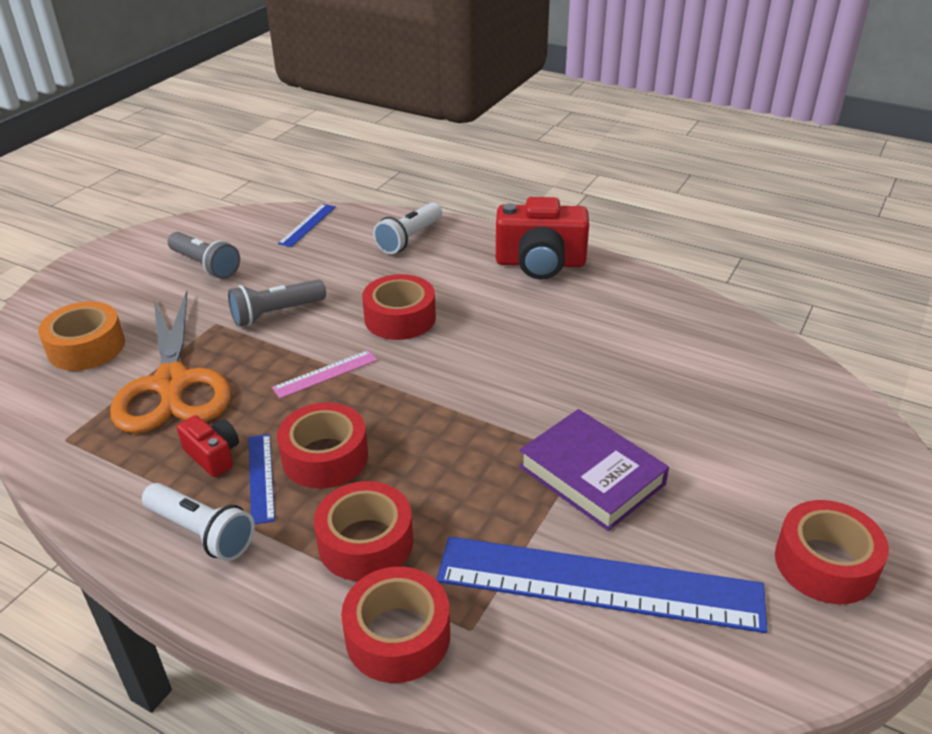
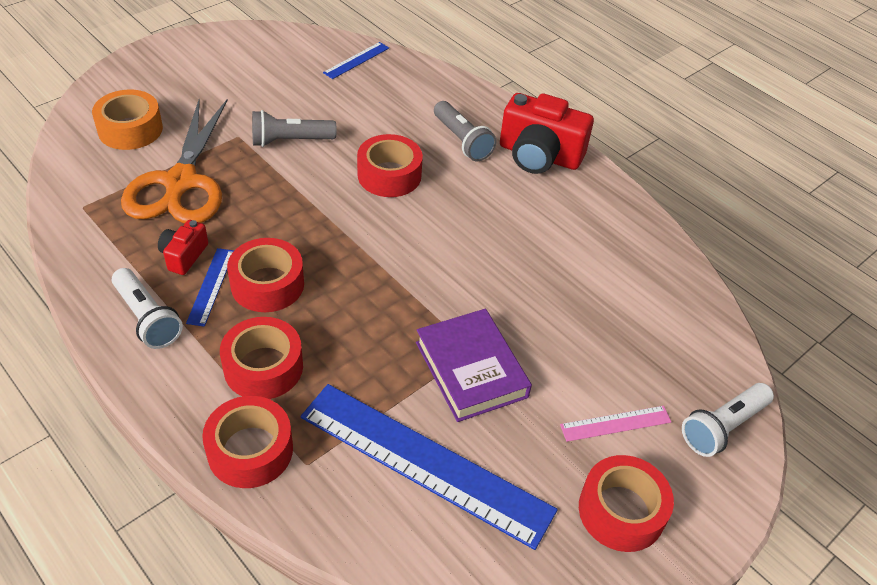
camera: 15 degrees right, 10 degrees up
grey flashlight [168,232,240,279] -> grey flashlight moved to [434,101,496,161]
red camera [177,415,239,477] -> red camera turned 135 degrees counterclockwise [158,220,208,275]
pink ruler [272,350,377,399] -> pink ruler moved to [560,406,671,442]
white flashlight [373,203,442,254] -> white flashlight moved to [682,383,774,457]

